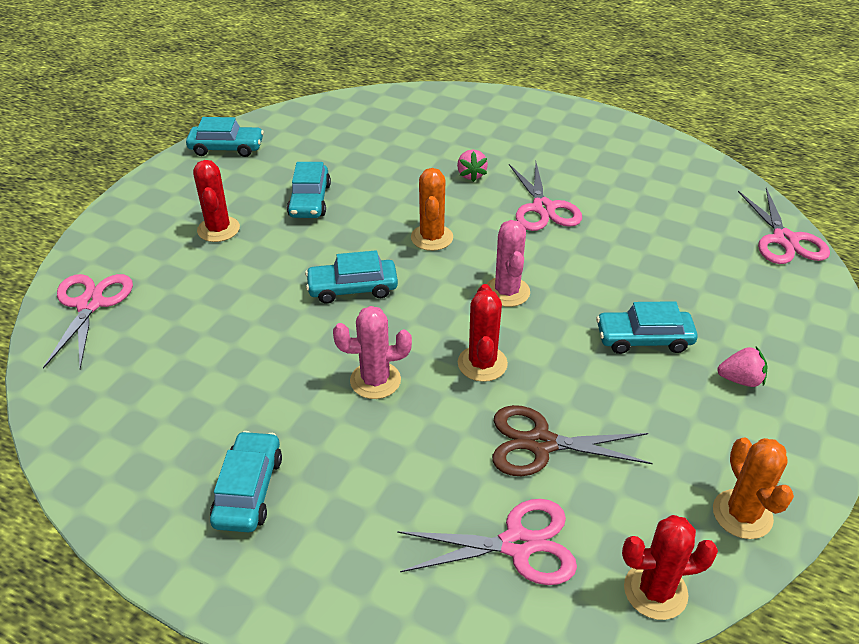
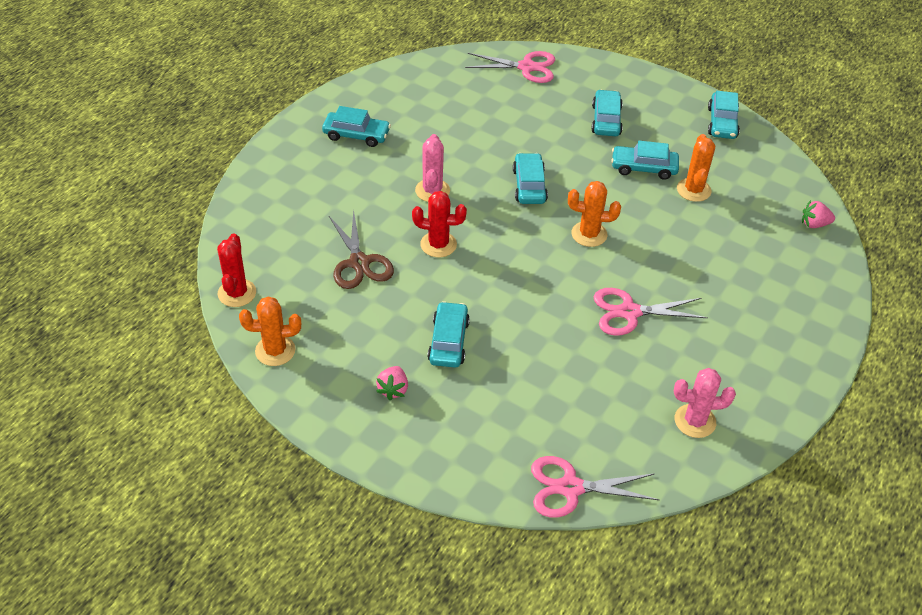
camera: 95 degrees right, 5 degrees up
red cactus [193,160,240,242] -> turquoise car [591,89,623,136]
pink scissors [397,499,577,585] -> none
pink strawberry [457,150,488,182] -> pink strawberry moved to [802,200,835,228]
pink cactus [487,220,530,307] -> pink cactus moved to [674,368,736,438]
brown scissors [492,405,653,476] -> brown scissors turned 150 degrees clockwise [329,209,394,289]
none -> orange cactus [677,134,715,202]

